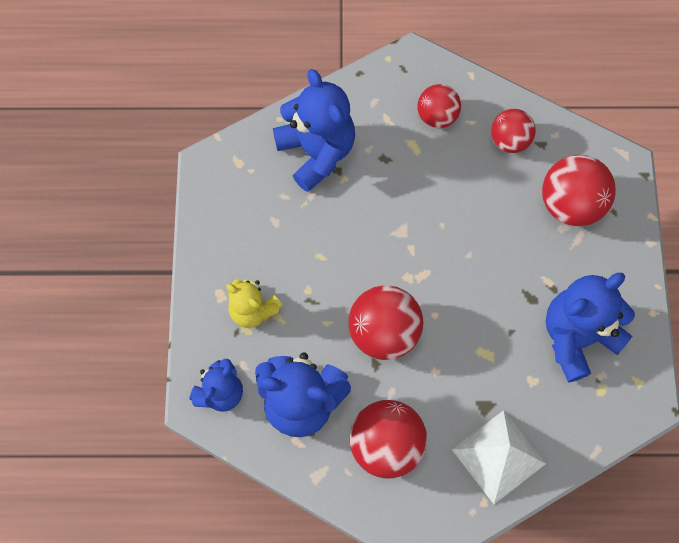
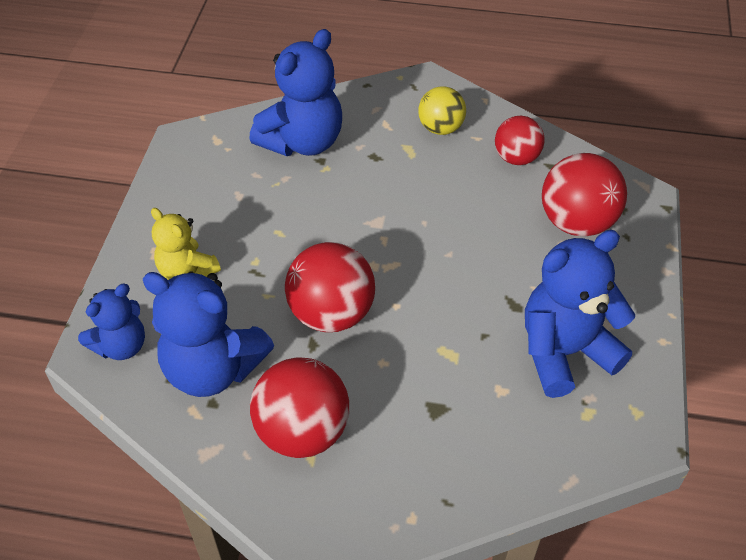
camera: 10 degrees right, 20 degrees down
blue teddy bear [273,69,355,192] -> blue teddy bear turned 60 degrees clockwise [249,29,342,156]
red ball [417,84,461,128] -> yellow ball [418,86,466,135]
white pyramid [452,410,546,504] -> none

